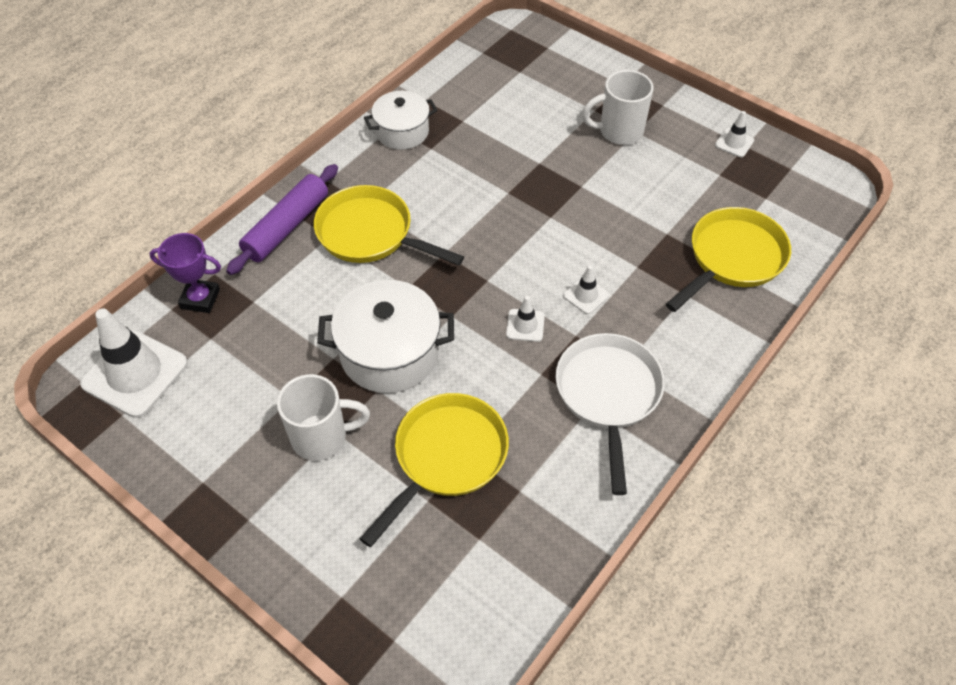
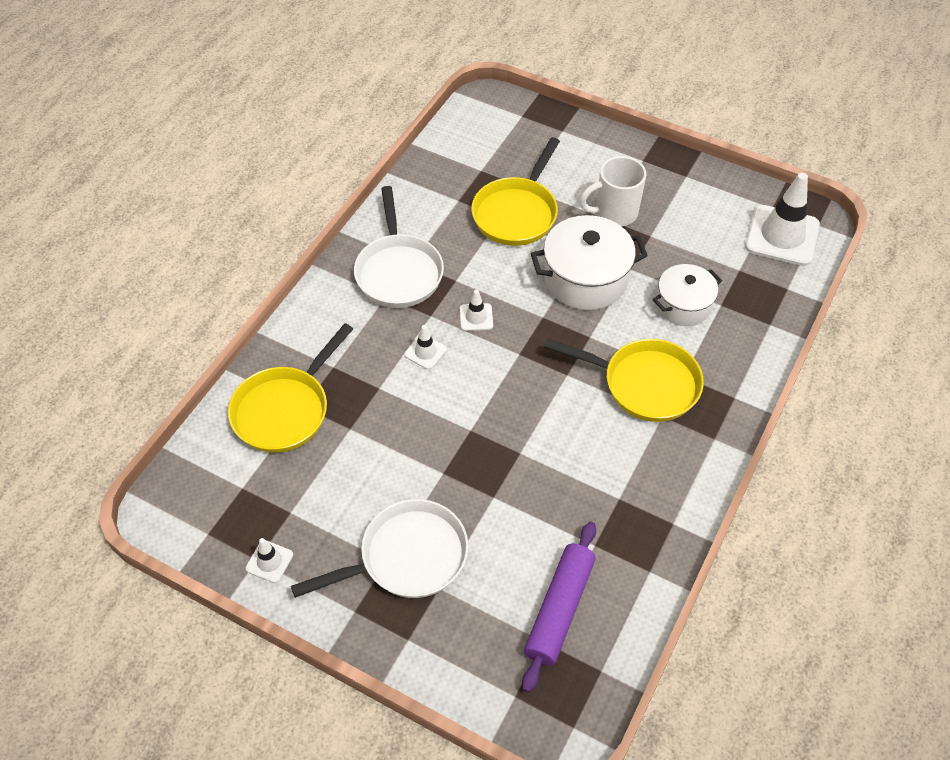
camera: 170 degrees right, 0 degrees up
purple trophy [149,233,221,313] -> none
purple rolling pin [226,164,338,275] -> purple rolling pin moved to [522,522,596,693]
white pot [364,91,438,150] -> white pot moved to [653,264,722,326]
white mug [582,70,654,145] -> white pan [291,499,468,598]

